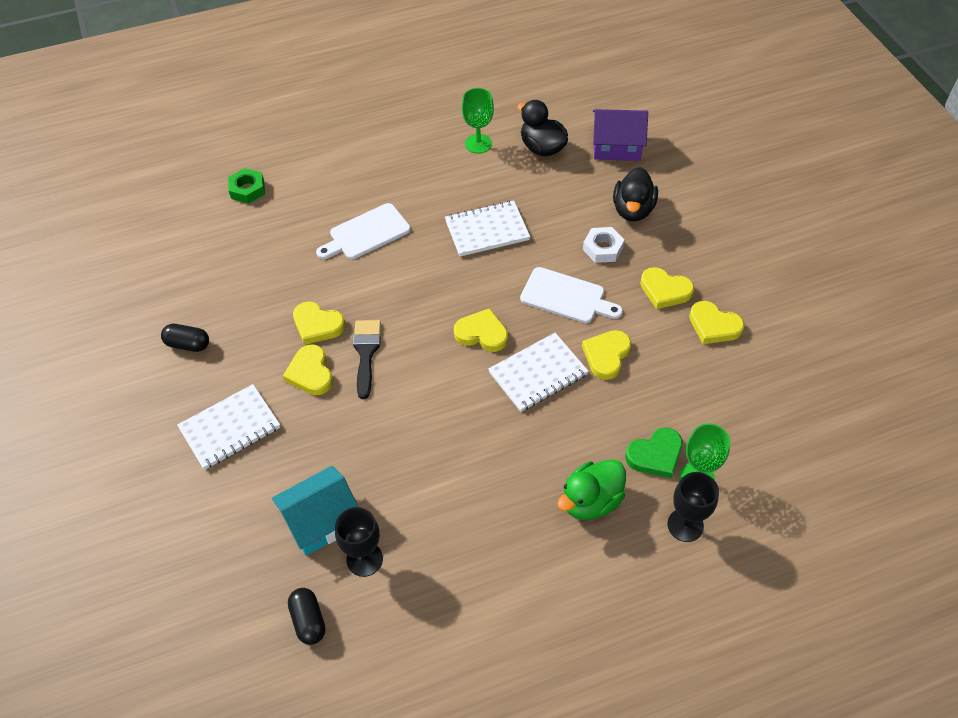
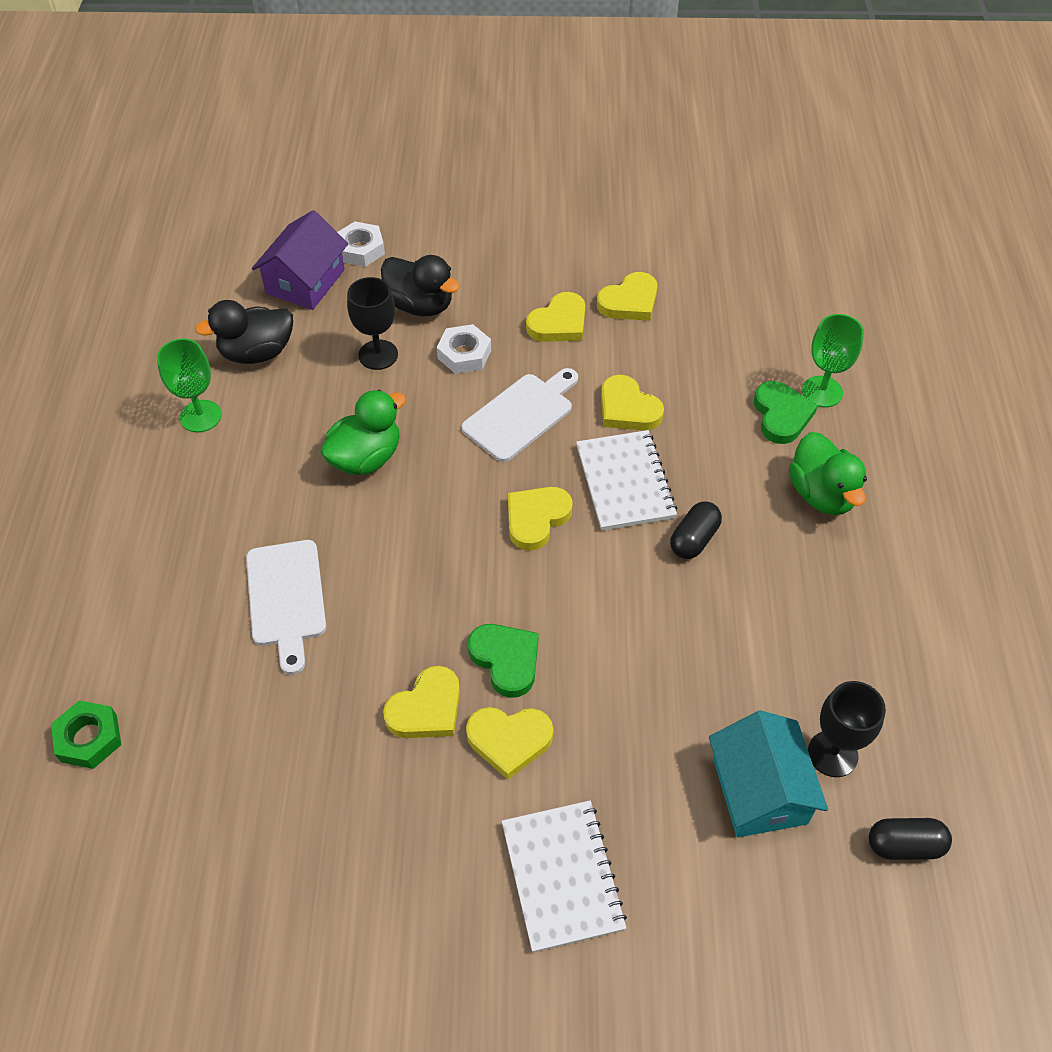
camera: 70 degrees left, 0 degrees up
black capsule [161,324,209,352] -> black capsule moved to [670,501,722,559]
black brush [353,320,381,399] -> green heart [468,624,539,698]
white notebook [445,200,530,257] -> green duck [321,390,406,475]
black goblet [668,472,719,542] -> black goblet moved to [347,277,398,370]
none -> white nut [337,221,385,267]

